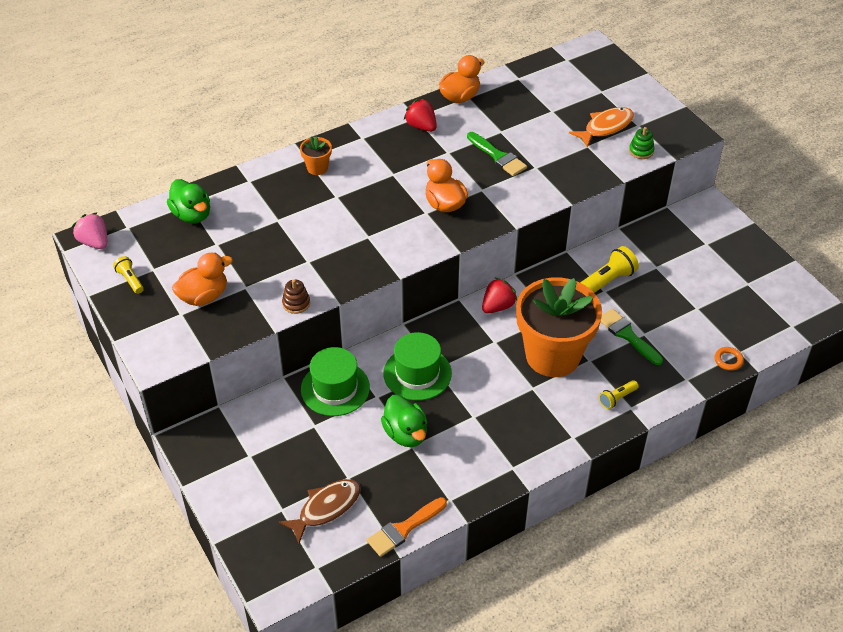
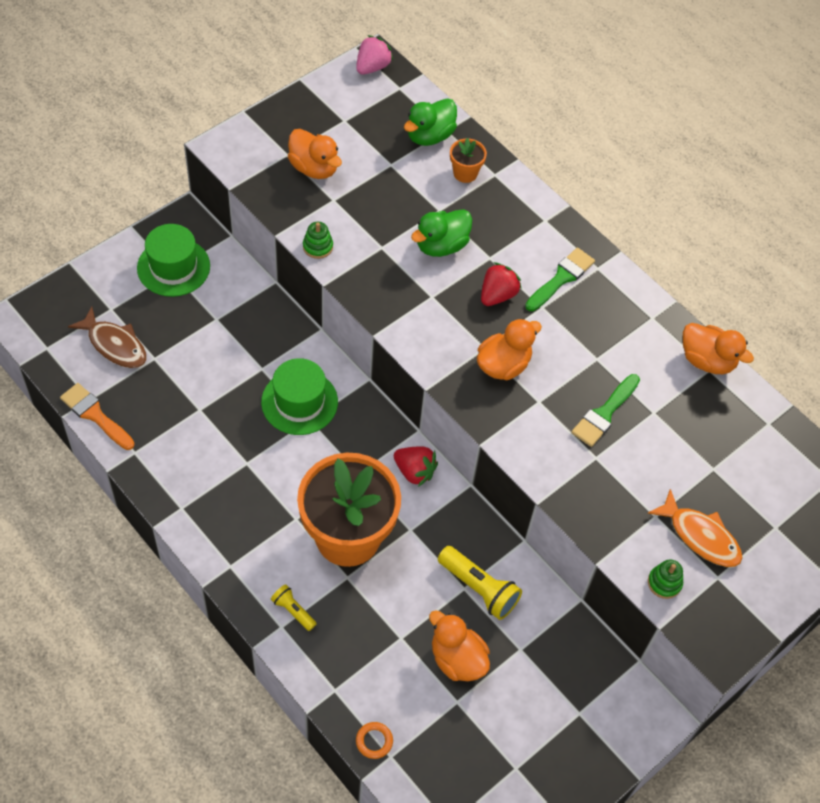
camera: 75 degrees right, 10 degrees up
yellow flashlight [113,256,144,294] -> none
brown stacking toy [282,279,310,314] -> green stacking toy [303,222,333,259]
orange flower pot [300,136,332,175] -> orange flower pot moved to [450,138,487,183]
green hat [301,347,370,416] -> green hat moved to [137,224,210,297]
green duck [381,395,427,447] -> green duck moved to [411,209,472,257]
red strawberry [404,99,437,132] -> red strawberry moved to [481,262,522,306]
green brush [601,309,663,365] -> green brush moved to [525,248,595,311]
none -> orange duck [429,610,490,681]

